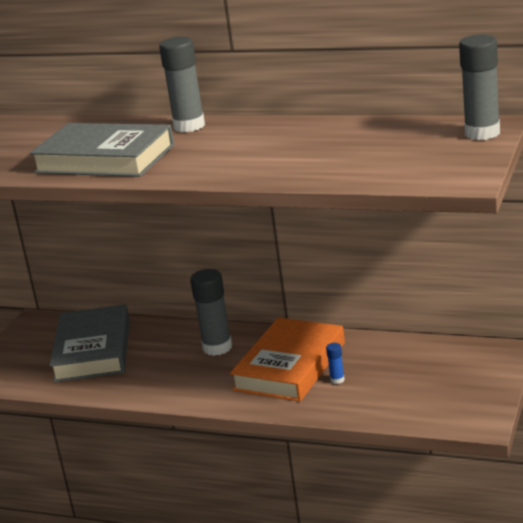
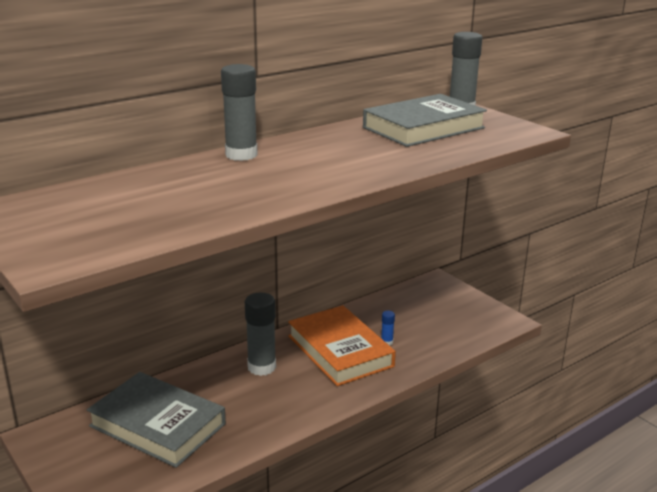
camera: 60 degrees left, 0 degrees up
grey book [30,123,174,177] -> grey book moved to [363,94,487,147]

